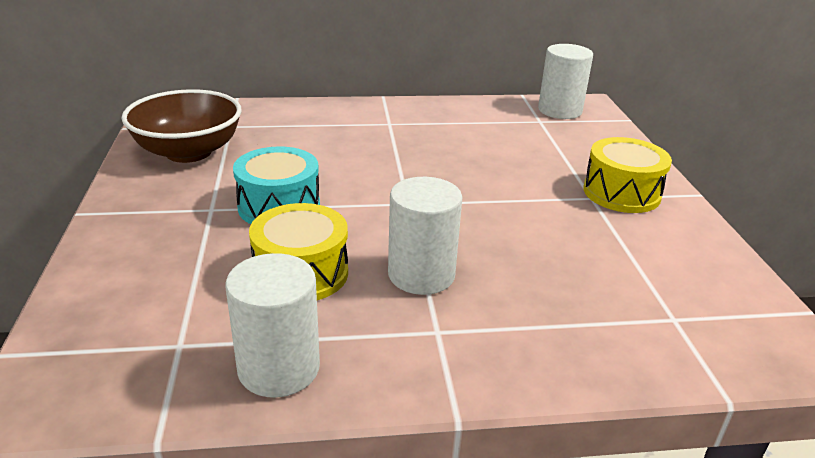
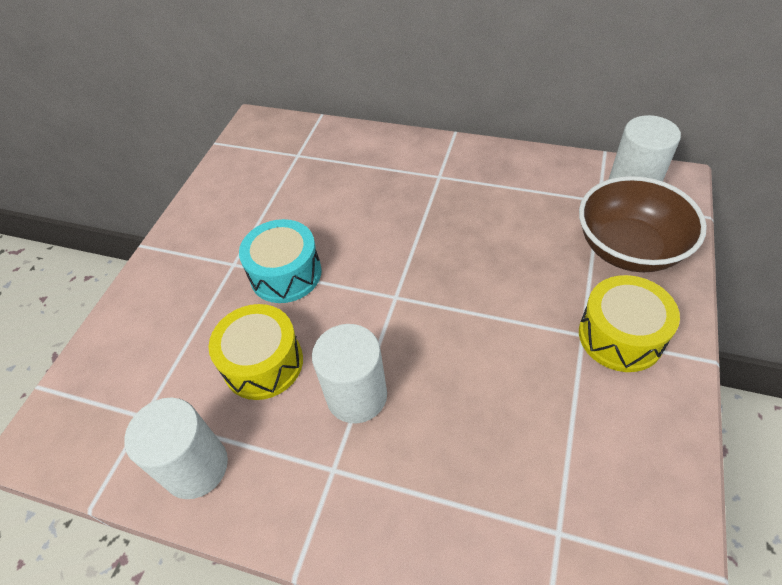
camera: 30 degrees right, 20 degrees up
brown bowl [121,89,242,163] -> brown bowl moved to [579,176,707,273]

